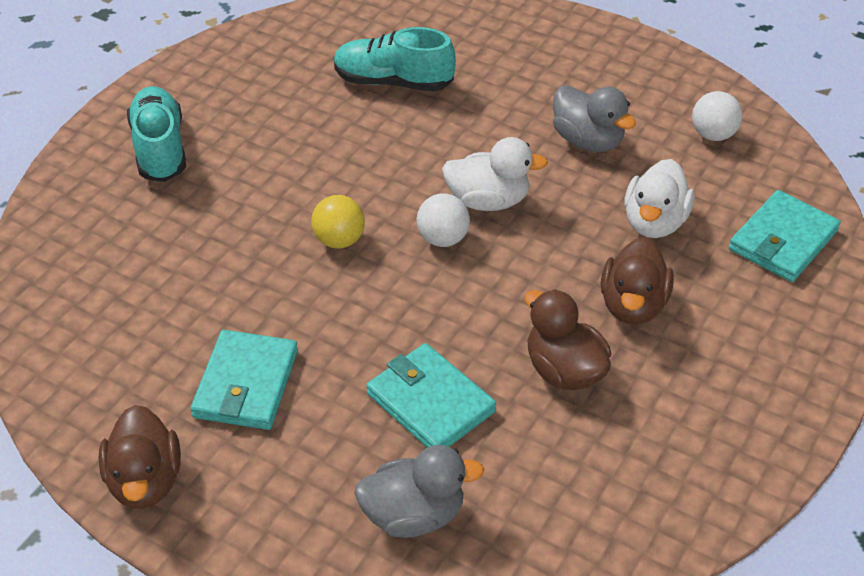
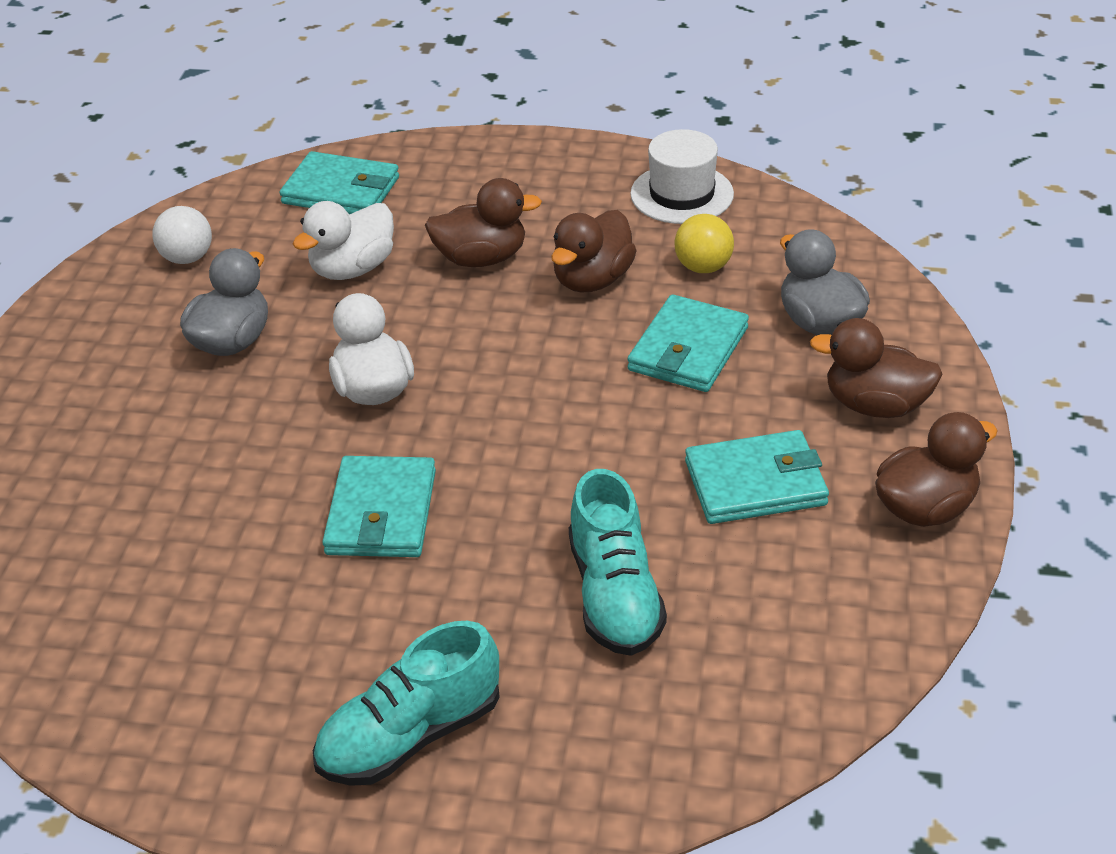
camera: 110 degrees left, 5 degrees down
yellow ball [311,195,365,249] -> yellow ball moved to [674,214,734,273]
turquoise shoe [334,27,456,92] -> turquoise shoe moved to [569,469,667,656]
white ball [417,193,470,247] -> none
white duck [624,159,694,238] -> white duck turned 135 degrees clockwise [293,201,394,280]
none -> turquoise wallet [322,456,436,557]
none -> white hat [630,129,734,224]
none -> brown duck [810,318,943,418]

